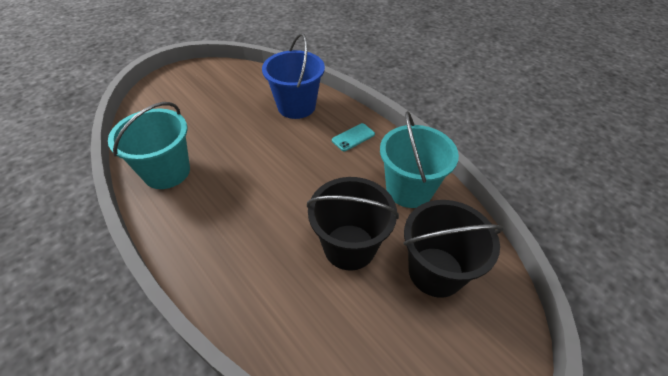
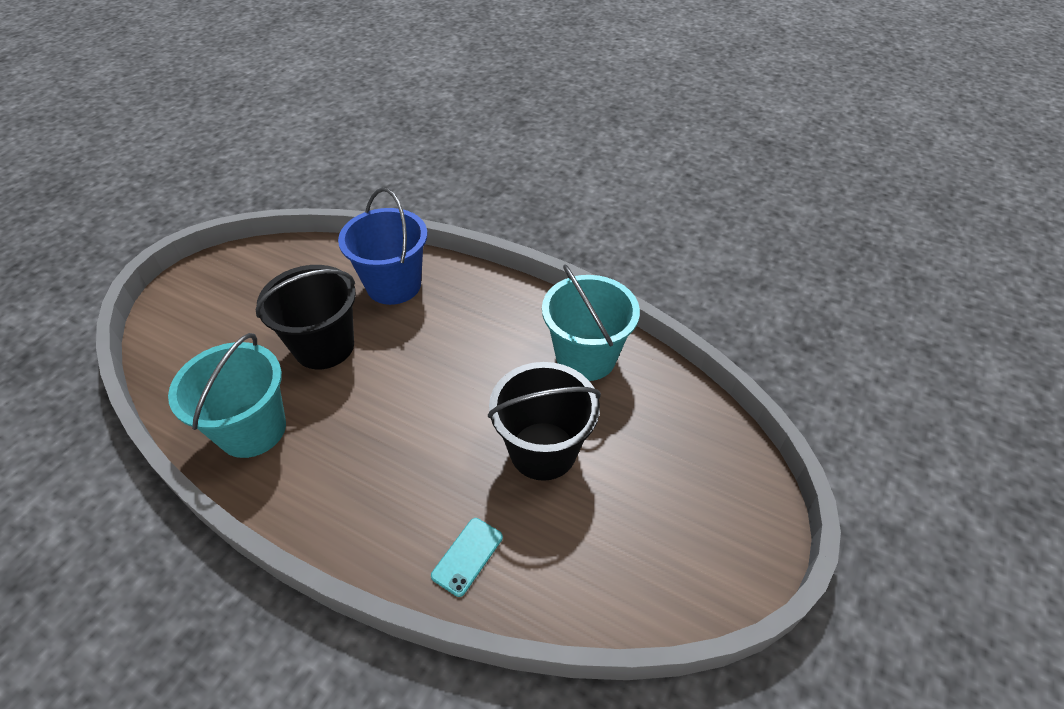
camera: 20 degrees left, 0 degrees up
turquoise phone [332,123,375,151] -> turquoise phone moved to [431,518,503,597]
black bucket [404,200,503,298] -> black bucket moved to [255,265,356,369]

